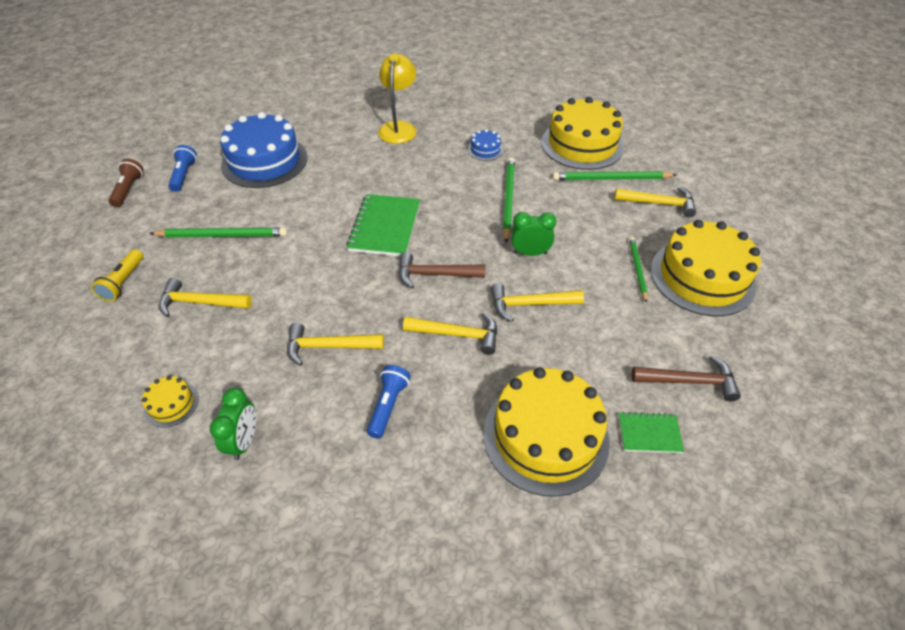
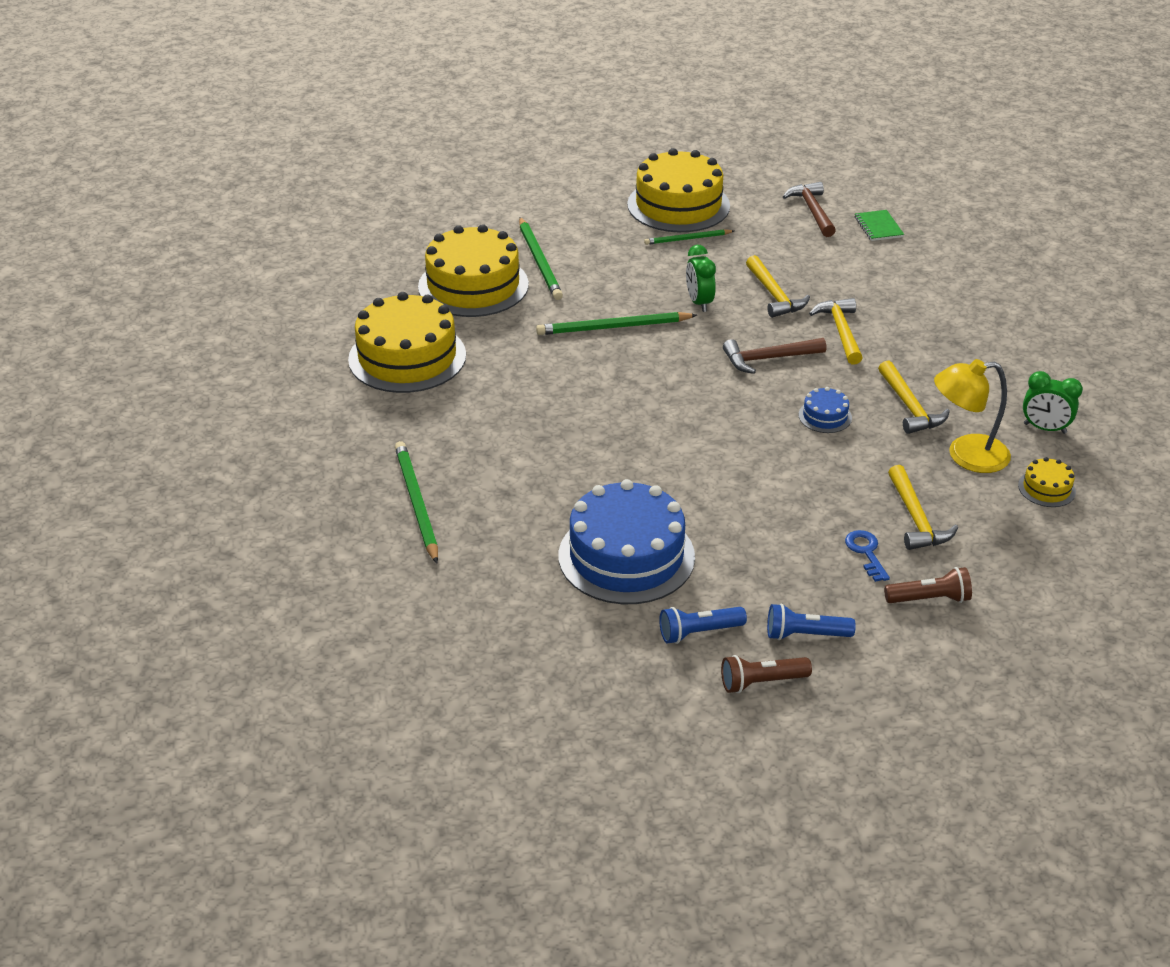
camera: 105 degrees left, 10 degrees down
yellow flashlight [91,249,143,302] -> brown flashlight [884,567,972,603]
green pencil [149,227,288,238] -> green pencil moved to [395,441,438,564]
green clock [210,388,256,460] -> green clock turned 150 degrees counterclockwise [1023,371,1083,434]
green notebook [347,194,420,256] -> none
blue flashlight [367,365,411,439] -> blue flashlight moved to [767,604,856,640]
yellow lamp [378,54,416,144] -> yellow lamp moved to [934,359,1011,473]
brown hammer [399,252,485,288] -> brown hammer turned 90 degrees clockwise [723,338,826,374]
blue cake [468,129,503,161] -> blue cake moved to [799,387,852,433]
yellow cake [483,367,610,497] -> yellow cake moved to [348,292,466,393]
yellow hammer [614,187,696,217] -> none
none -> blue key [845,530,890,582]

